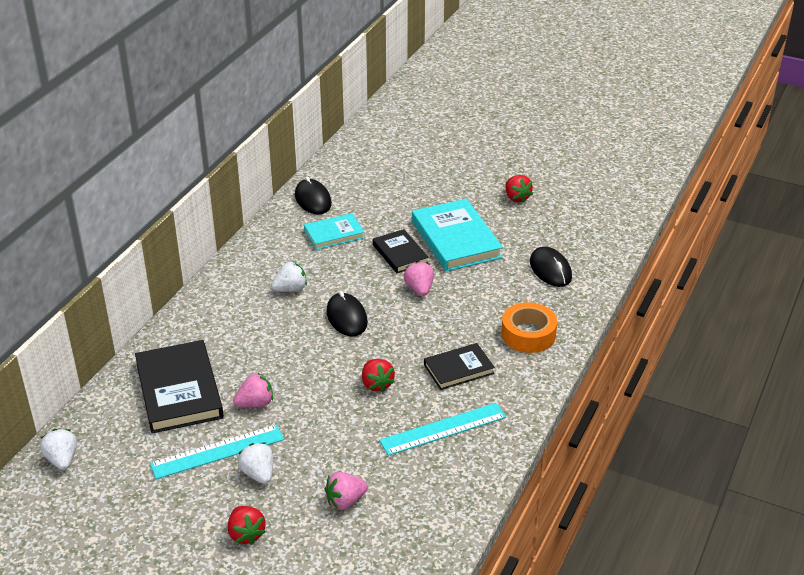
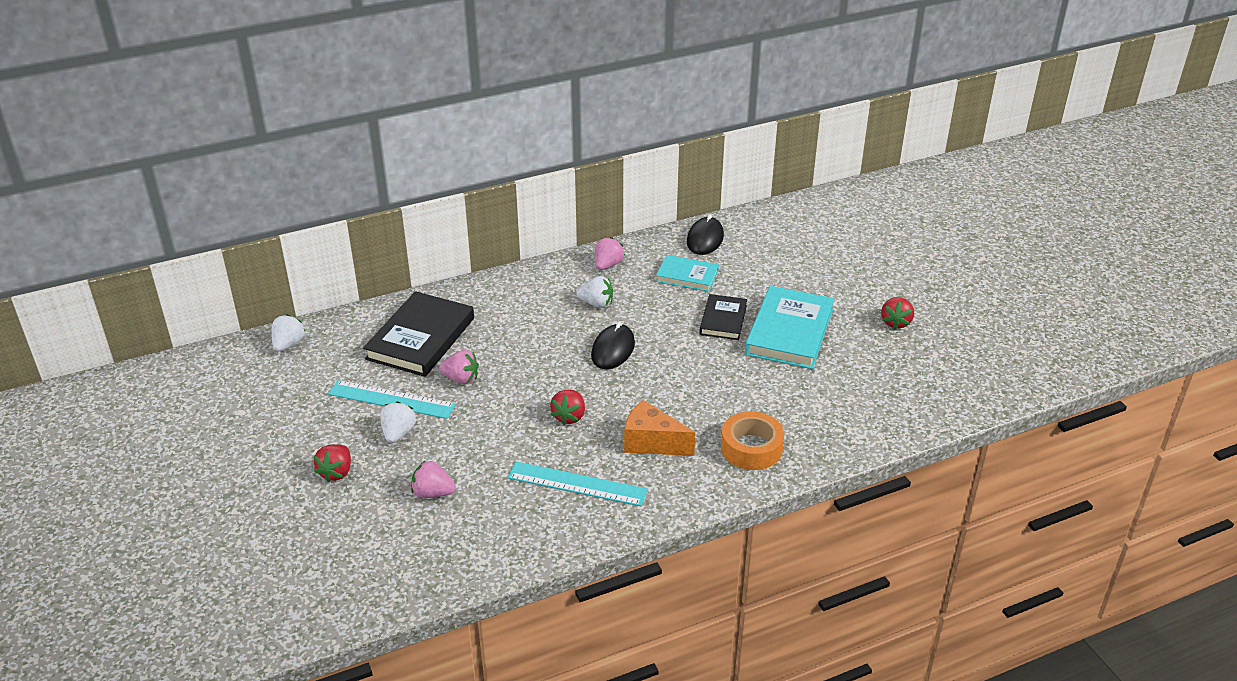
camera: 40 degrees right, 0 degrees up
pink strawberry [404,261,434,296] -> pink strawberry moved to [595,237,625,270]
black book [424,343,495,390] -> orange cheese [624,400,695,456]
black mouse [530,247,572,287] -> none

